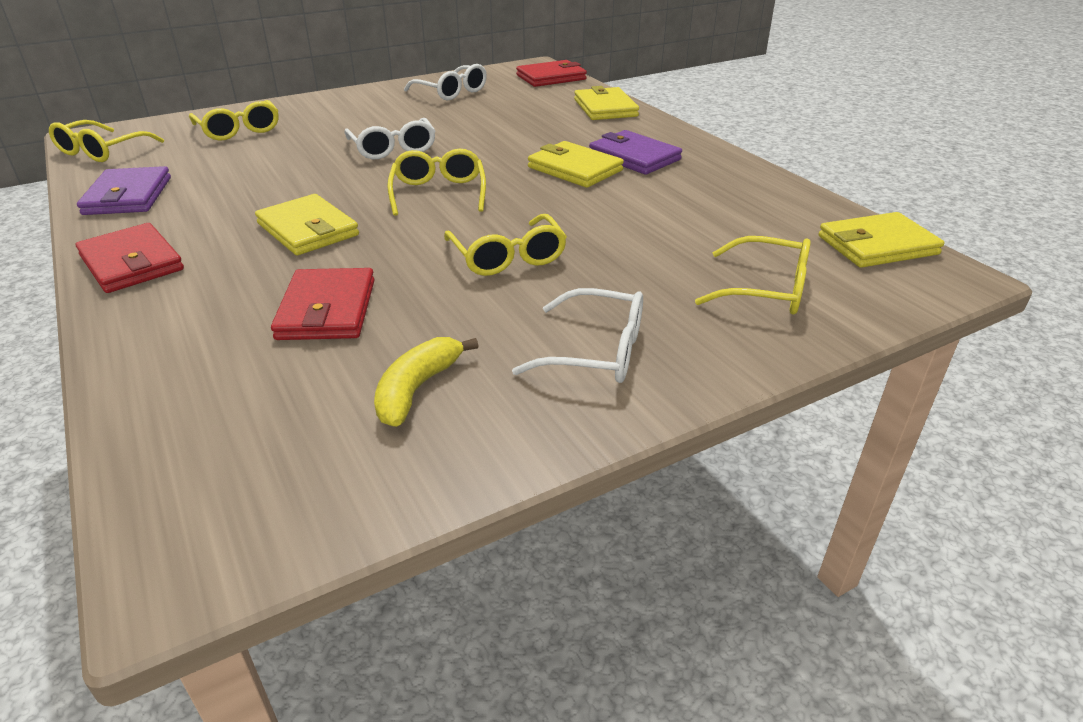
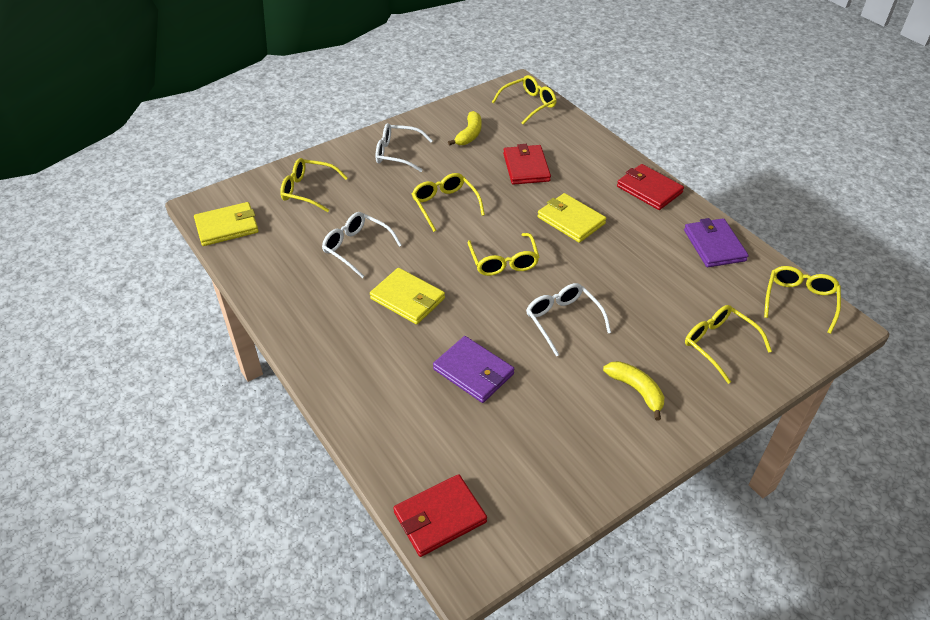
camera: 175 degrees right, 10 degrees up
white glasses [404,64,487,100] -> white glasses moved to [322,212,402,278]
yellow wallet [574,86,639,120] -> none
purple wallet [589,130,682,175] -> purple wallet moved to [433,336,514,403]
none -> yellow glasses [492,75,557,124]
none -> yellow banana [603,361,664,421]

